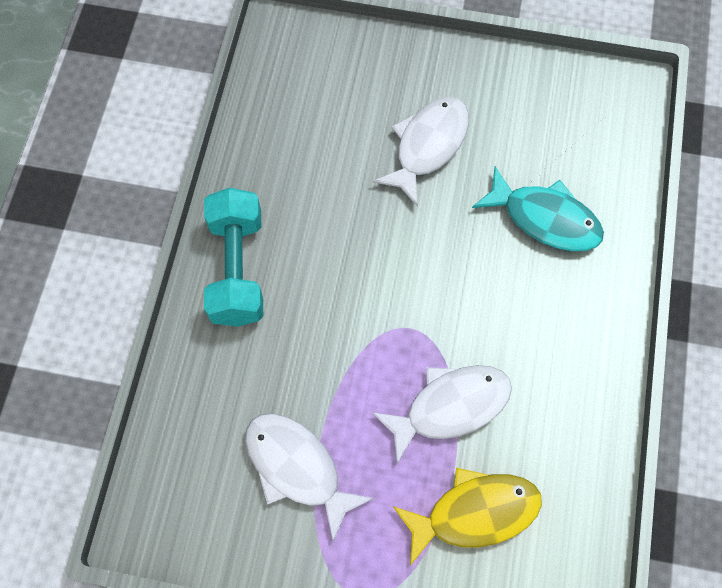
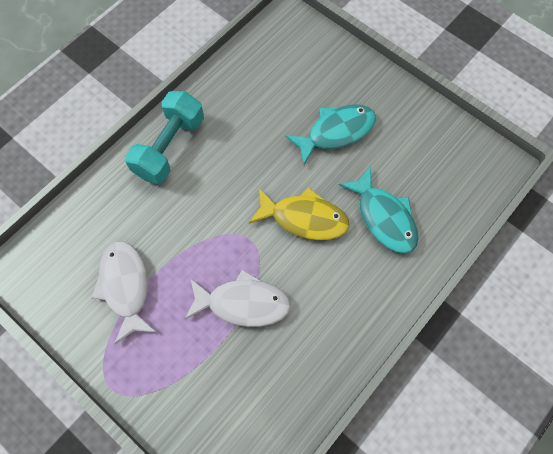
camera: 30 degrees right, 0 degrees up
white fish [373,96,469,207] -> turquoise fish [285,104,376,165]
yellow fish [393,468,542,566] -> yellow fish moved to [249,187,350,240]

